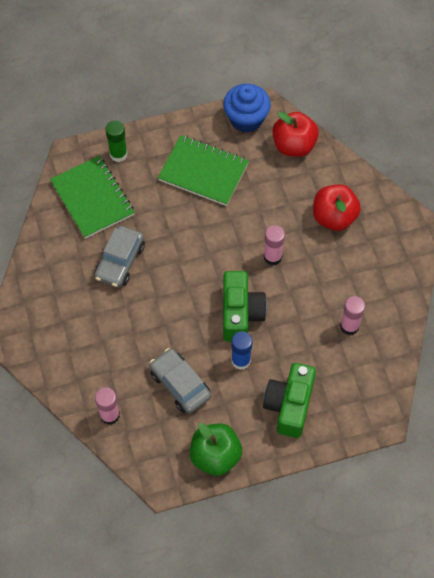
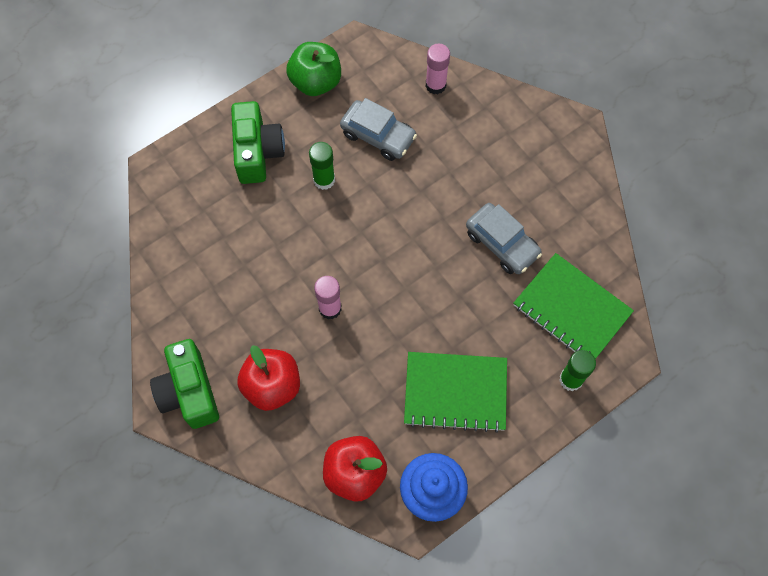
camera: 160 degrees right, 5 degrees up
grey car [94,226,145,288] -> grey car turned 135 degrees clockwise [466,203,542,274]
green camera [223,271,267,342] -> green camera moved to [150,339,219,429]
blue glue stick [231,331,252,370] -> green glue stick [309,142,335,190]
pink glue stick [340,296,365,335] -> none

